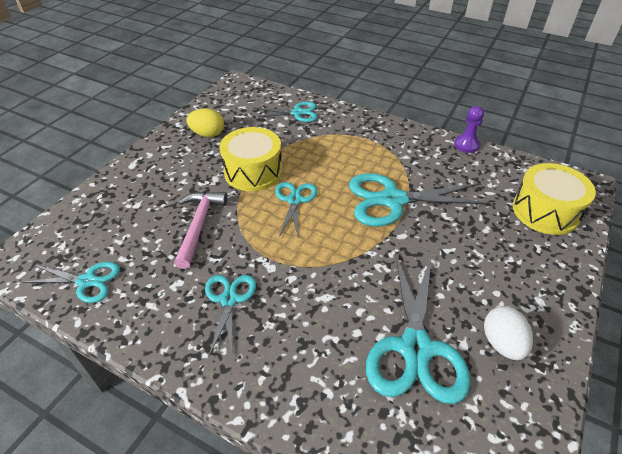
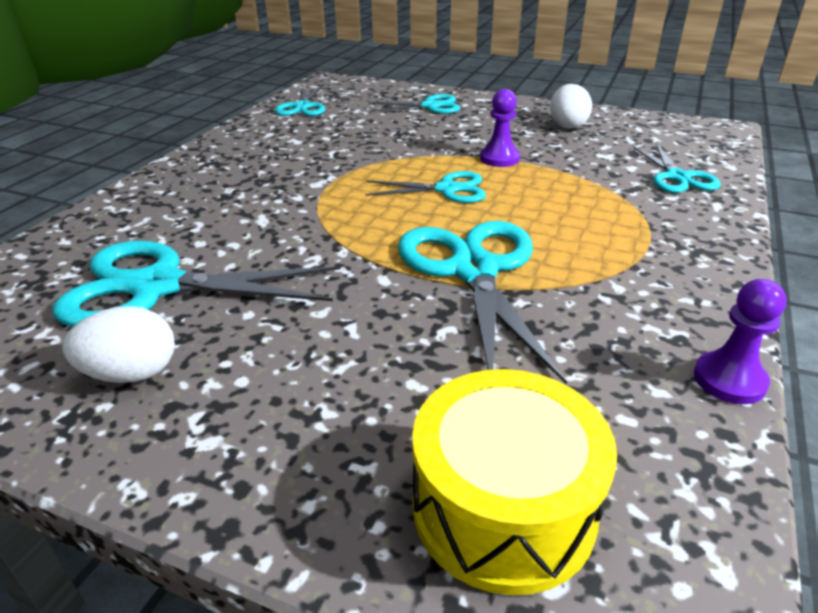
camera: 85 degrees right, 10 degrees down
pink hammer [174,191,227,269] -> none
yellow egg [186,108,224,137] -> white egg [550,84,592,129]
turquoise scissors [205,275,256,358] -> turquoise scissors moved to [368,94,460,114]
yellow drum [220,127,282,191] -> purple pawn [480,89,520,167]

